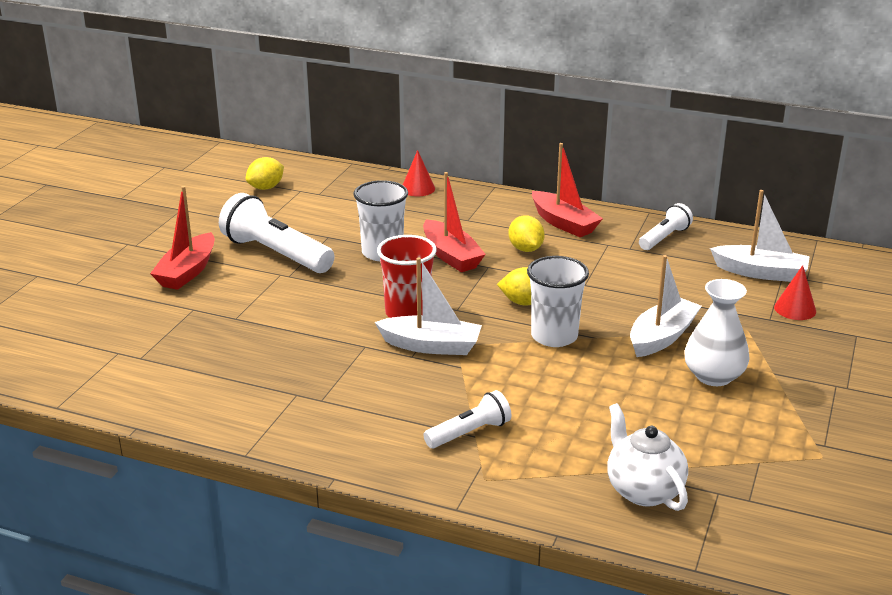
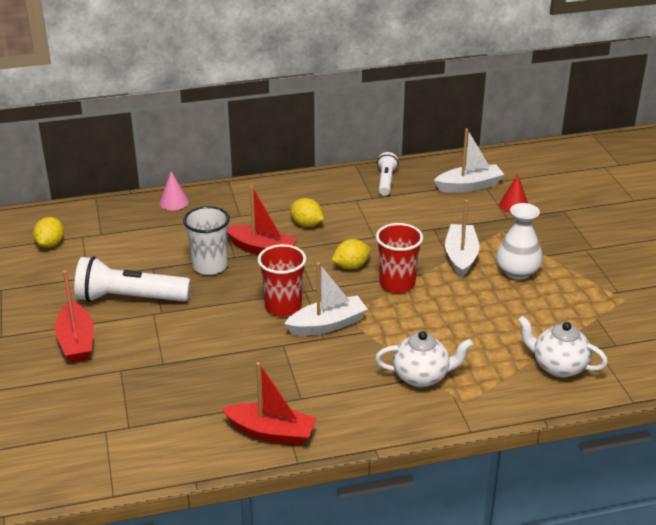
camera: 35 degrees left, 5 degrees up
red cone [403,150,435,196] -> pink cone [159,172,189,210]
white flashlight [423,390,511,448] -> white teapot [375,331,473,387]
white cup [527,256,589,347] -> red cup [376,223,423,293]
red boat [532,143,603,237] -> red boat moved to [222,362,317,445]

